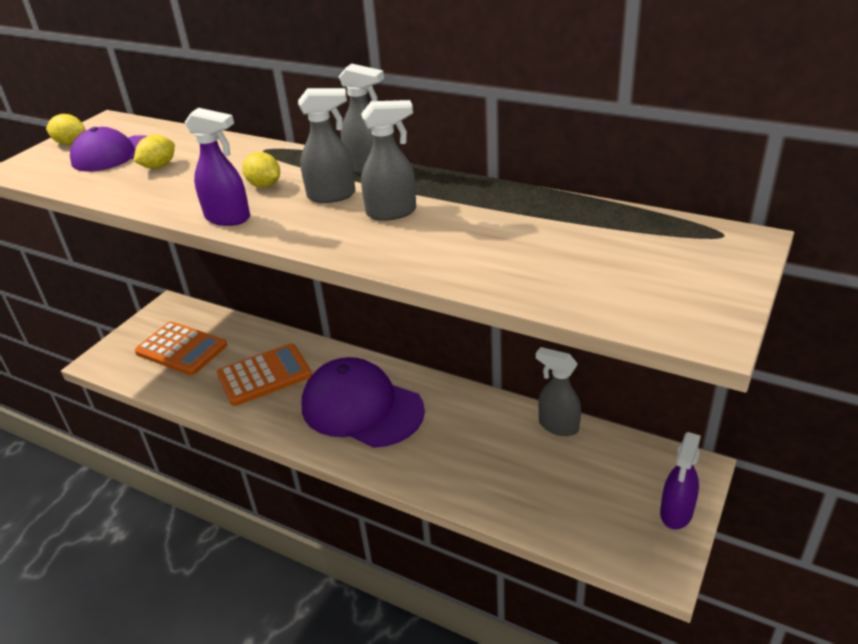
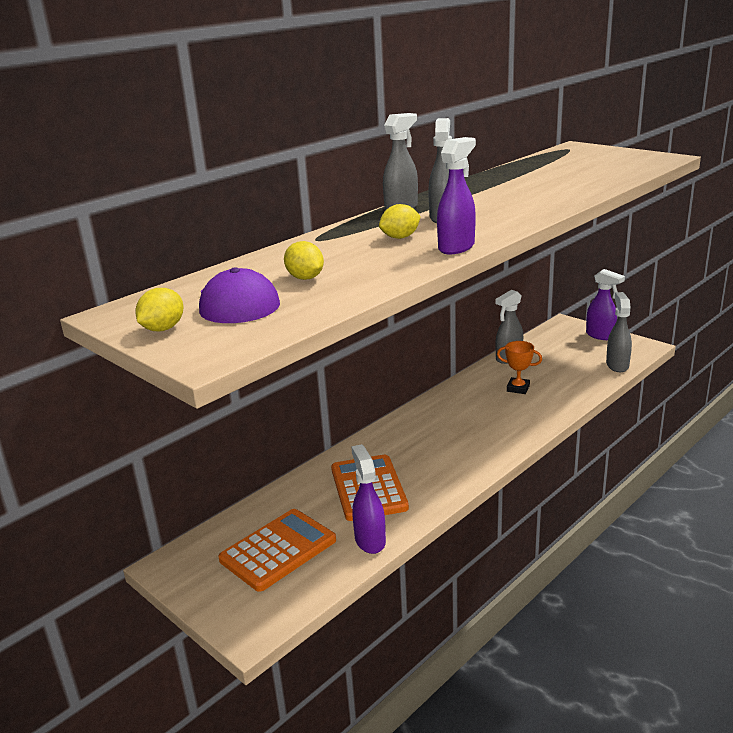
camera: 75 degrees left, 10 degrees down
purple cap [302,357,425,448] -> none
grey spray bottle [361,100,416,221] -> grey spray bottle moved to [606,292,632,372]
none -> purple spray bottle [351,444,386,554]
none -> orange trophy [497,341,542,394]

